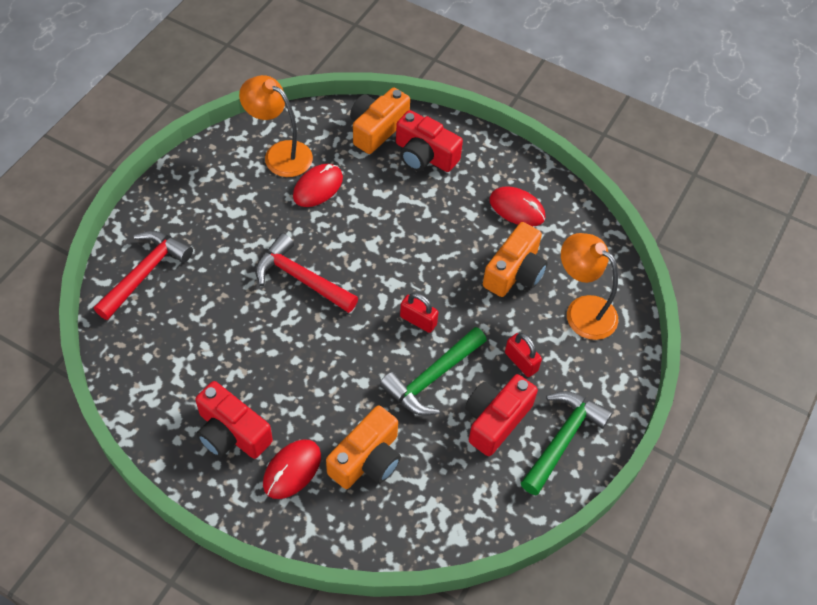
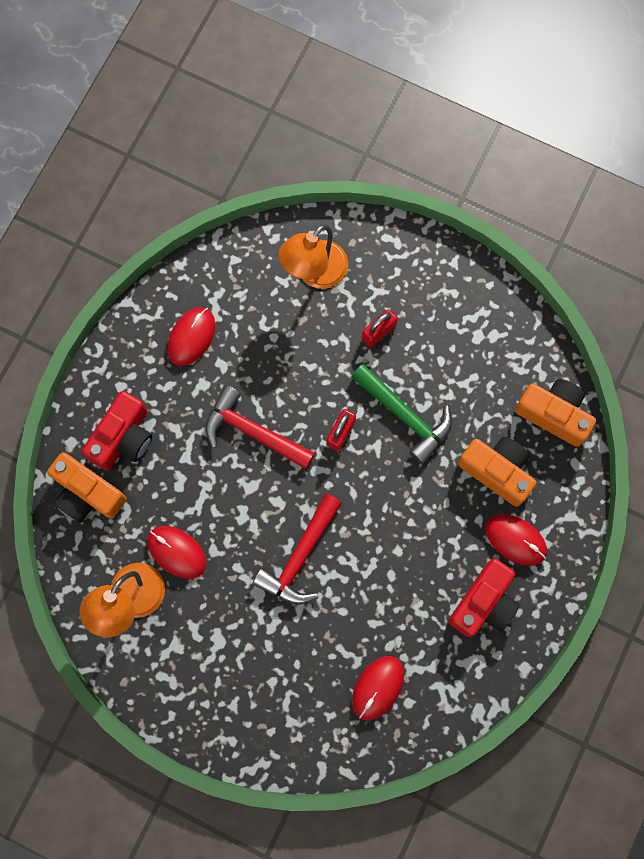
camera: 90 degrees left, 20 degrees up
red hammer [94,230,193,320] -> red hammer moved to [205,385,315,469]
red camera [465,374,538,456] -> none
orange camera [483,222,548,297] -> orange camera moved to [515,379,596,447]
green hammer [521,391,613,495] -> none
none -> red mouse [352,656,404,720]

